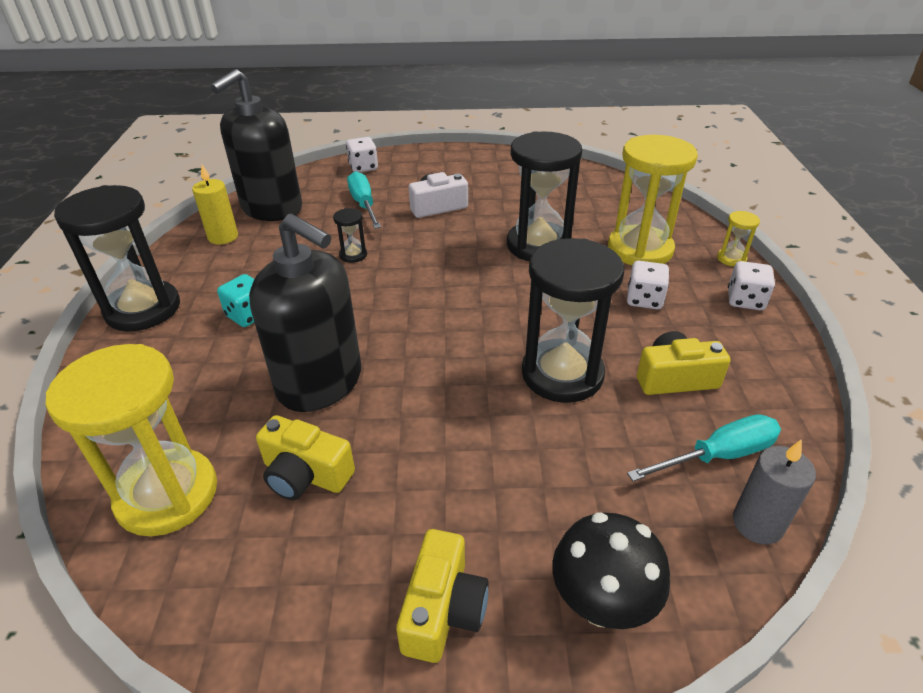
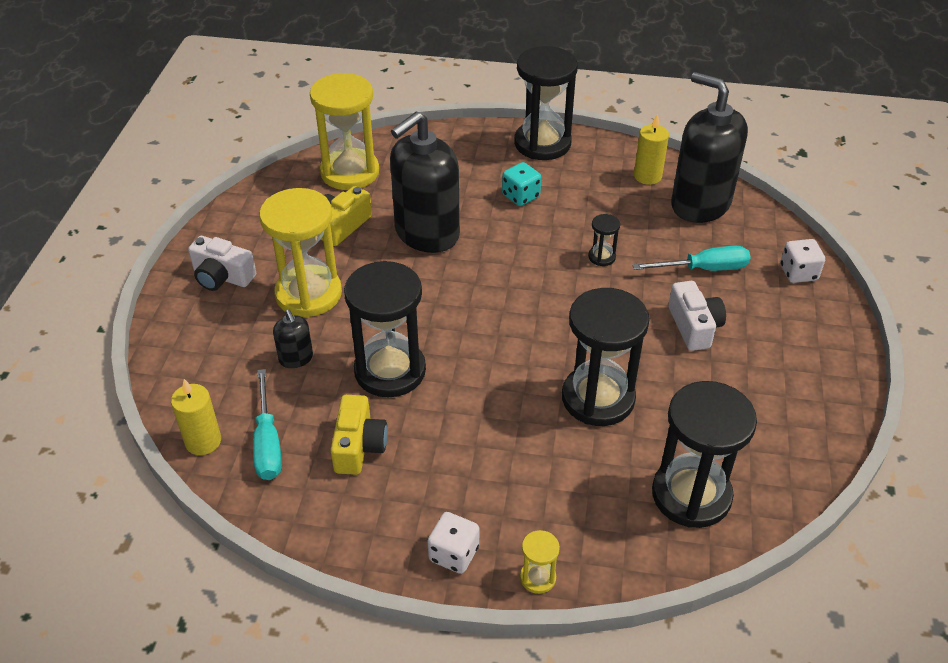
camera: 100 degrees right, 5 degrees up
yellow camera [396,529,489,663] -> white camera [188,236,256,291]
black mushroom [552,513,670,629] -> none
yellow hourglass [608,135,698,265] -> yellow hourglass moved to [259,188,342,317]
white dice [627,261,669,309] -> none
grey candle [733,439,816,545] -> yellow candle [171,379,221,455]
none -> black soap dispenser [273,310,313,368]
none -> black hourglass [652,381,757,528]

